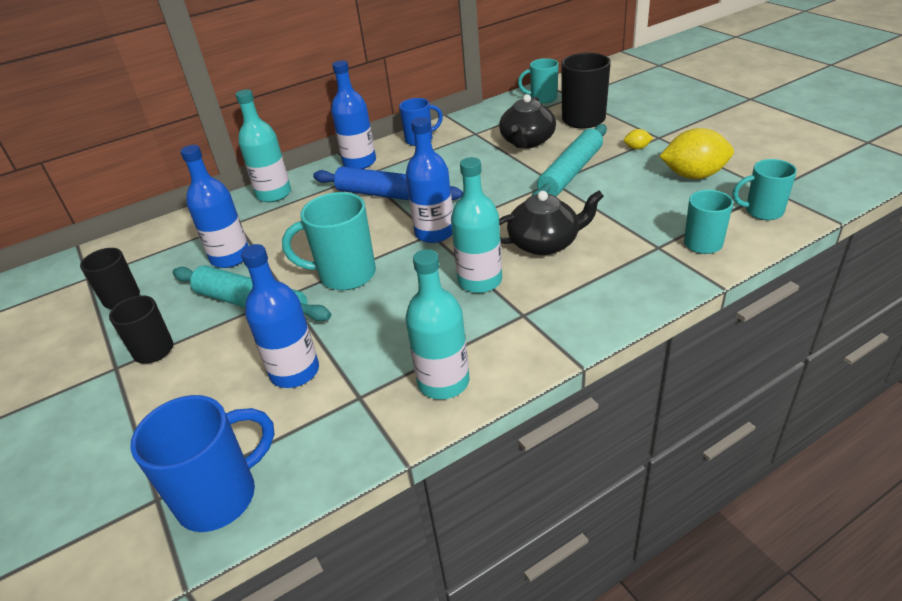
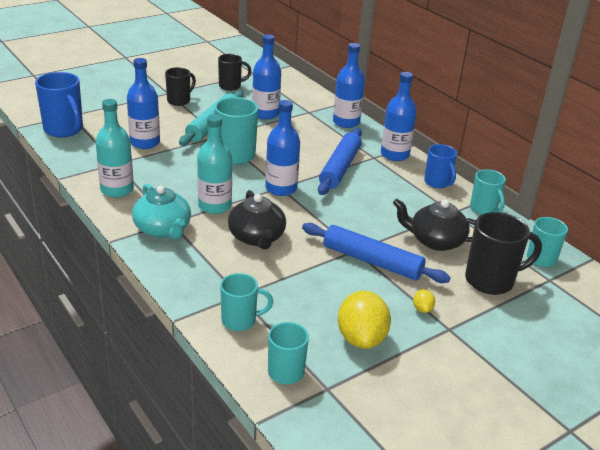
camera: 80 degrees right, 5 degrees down
turquoise bottle [235,89,291,202] -> blue bottle [333,43,365,128]
turquoise rolling pin [531,124,607,196] -> blue rolling pin [302,223,451,283]
none -> turquoise teapot [132,184,191,239]
none -> turquoise mug [470,169,506,215]

